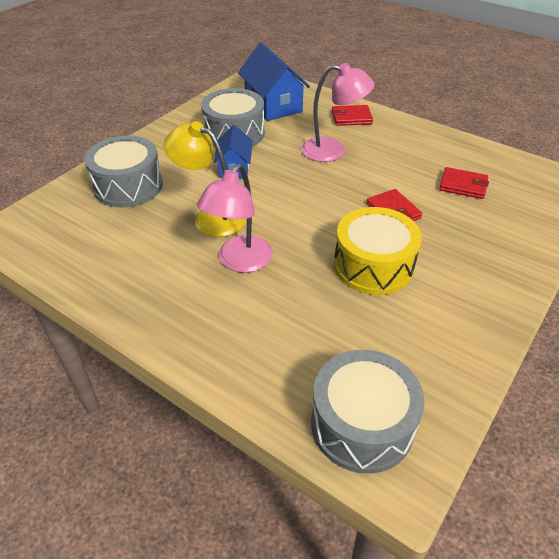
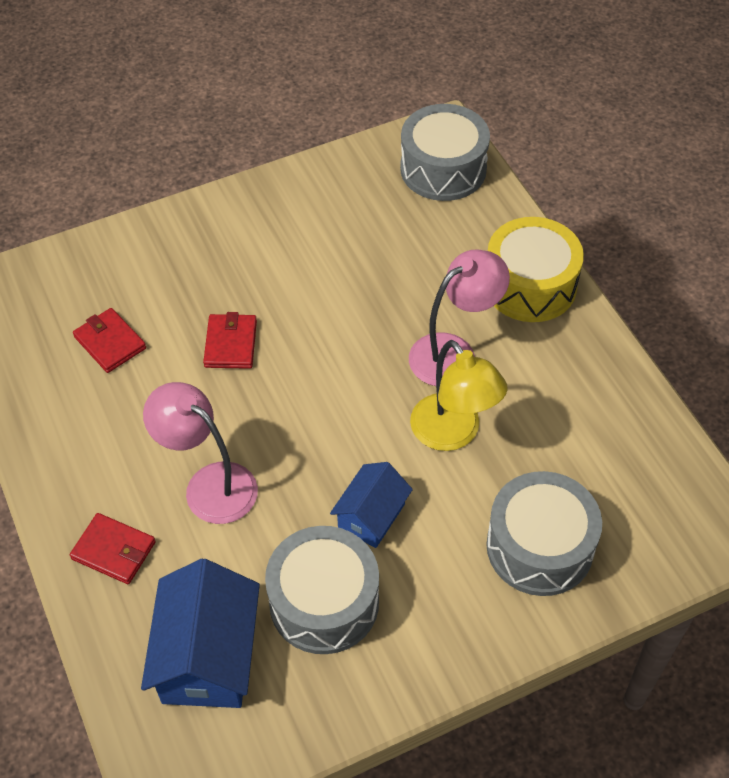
camera: 150 degrees left, 10 degrees up
yellow drum [334,207,422,295] -> yellow drum moved to [488,217,584,322]

